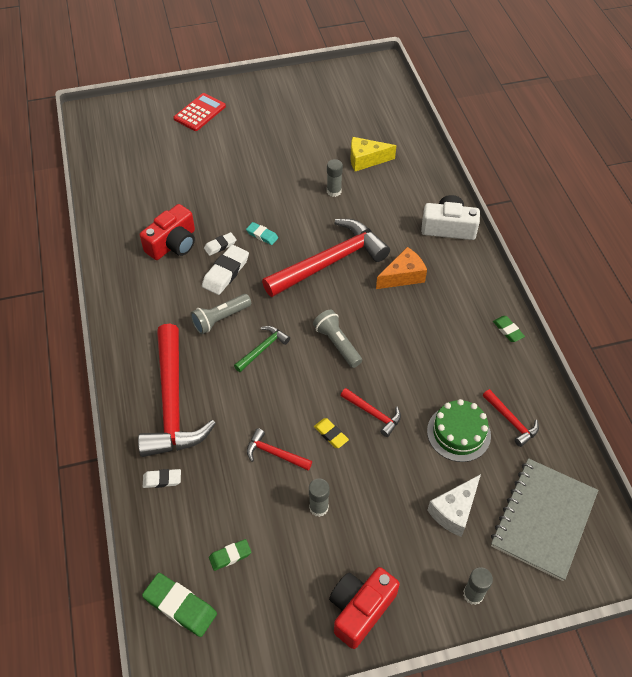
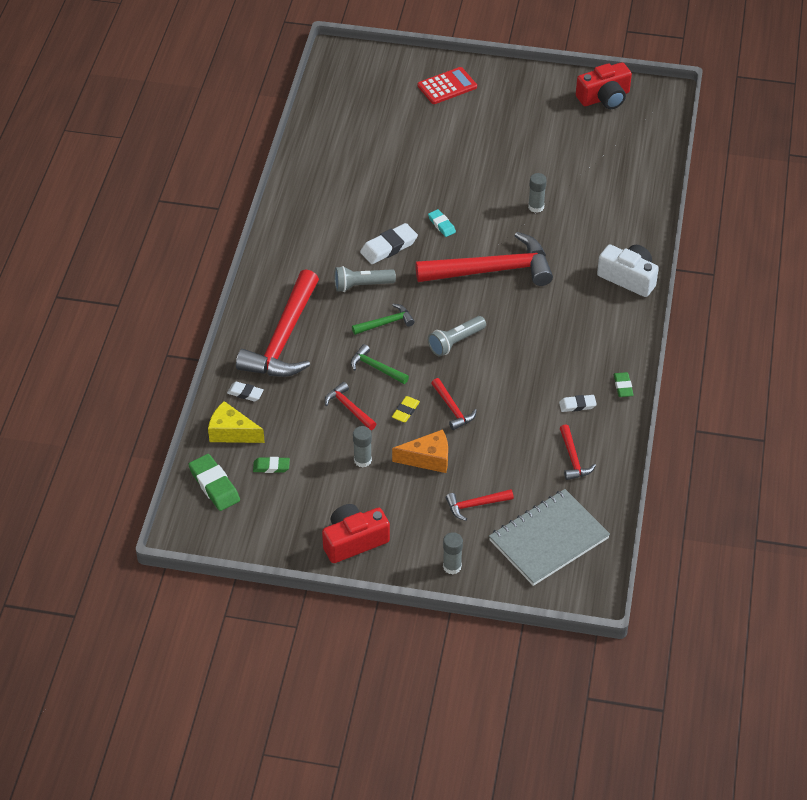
camera: 25 degrees right, 5 degrees down
red camera [140,204,195,260] -> red camera moved to [576,62,632,109]
white eraser [204,232,237,256] -> white eraser moved to [559,395,597,412]
grey flashlight [313,310,362,368] -> grey flashlight turned 120 degrees counterclockwise [428,316,486,357]
yellow eraser [314,418,349,448] -> yellow eraser turned 45 degrees clockwise [392,396,420,422]
yellow cheese [350,137,396,171] -> yellow cheese moved to [208,401,265,443]
orange cheese [376,247,427,289] -> orange cheese moved to [392,429,448,473]
green cake [427,399,491,462] -> none
white cheese [427,474,481,537] -> red hammer [446,489,514,521]
none -> green hammer [351,344,409,384]

